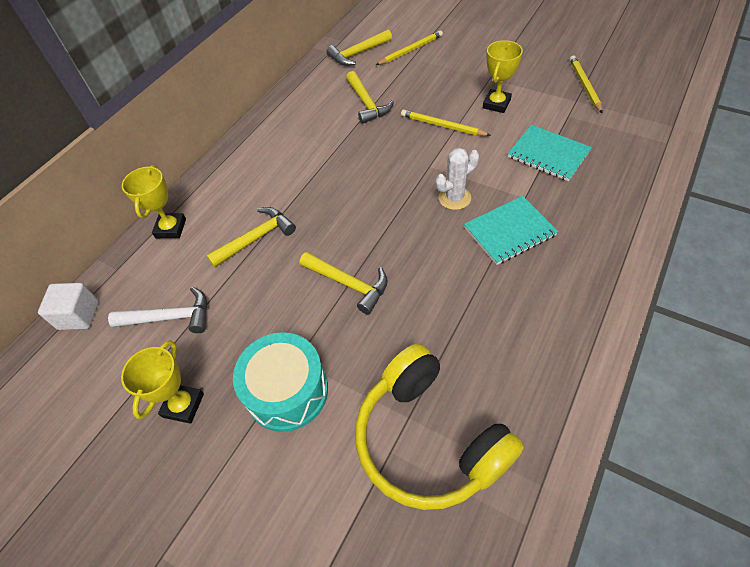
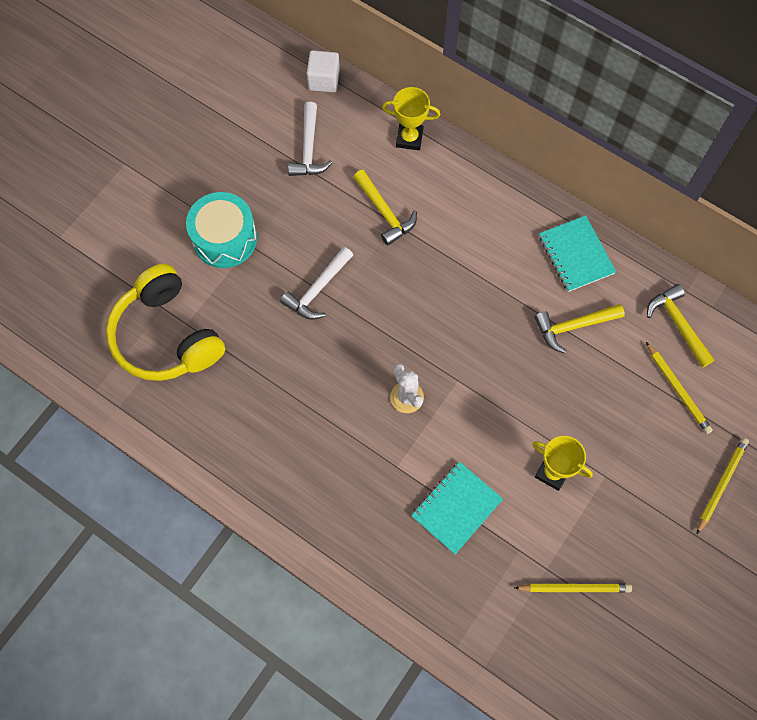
camera: 90 degrees right, 15 degrees up
yellow trophy [121,340,204,424] -> none
yellow hammer [300,252,388,315] -> white hammer [280,246,353,320]
yellow headphones [355,344,524,510] -> yellow headphones turned 90 degrees counterclockwise [106,264,225,381]
yellow pencil [401,110,491,136] -> yellow pencil moved to [696,438,749,535]
turquoise notebook [464,196,558,265] -> turquoise notebook moved to [539,216,616,292]

